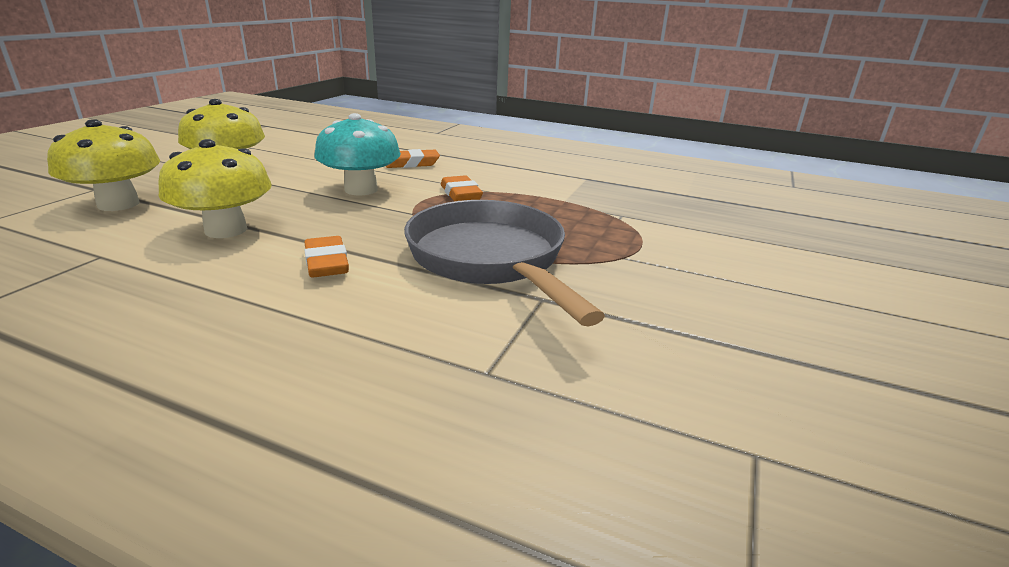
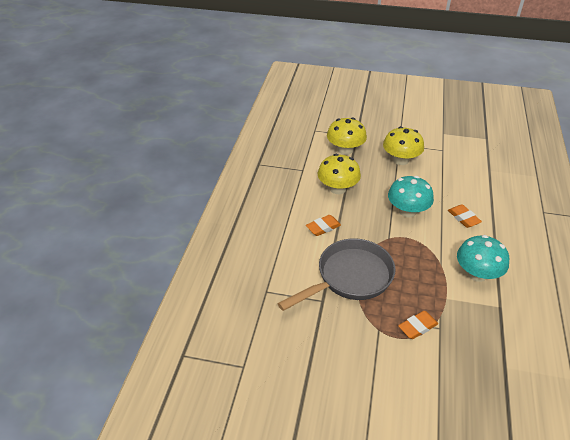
camera: 80 degrees right, 15 degrees up
orange eraser [441,175,483,201] -> orange eraser moved to [398,311,438,339]
none -> turquoise mushroom [457,235,509,282]

